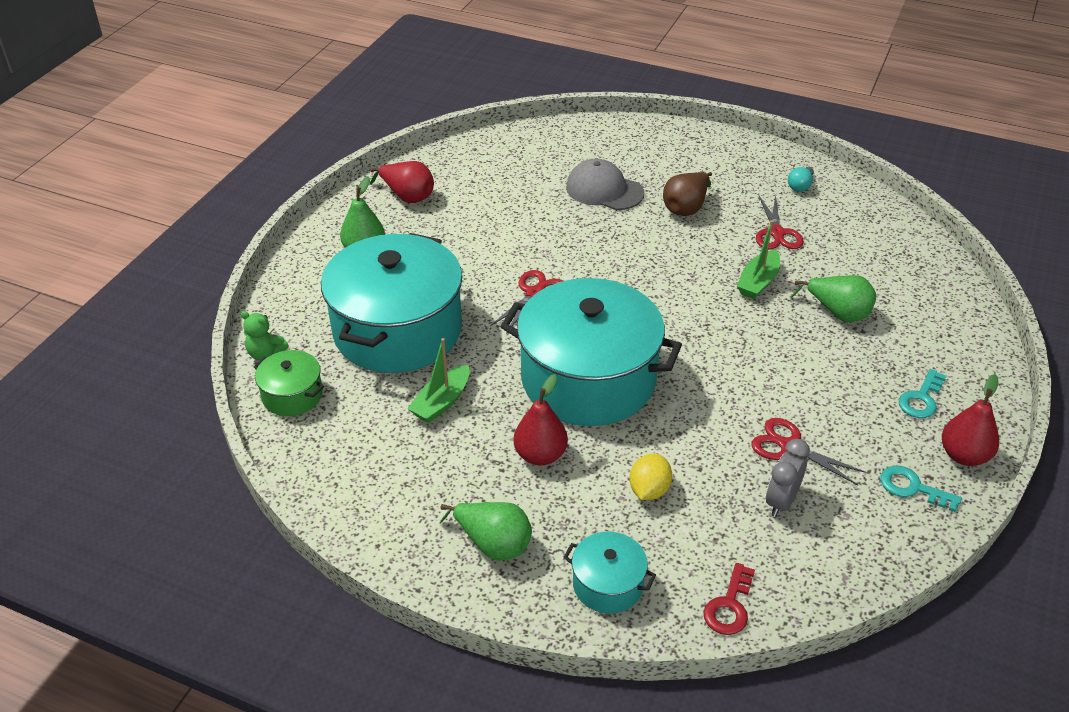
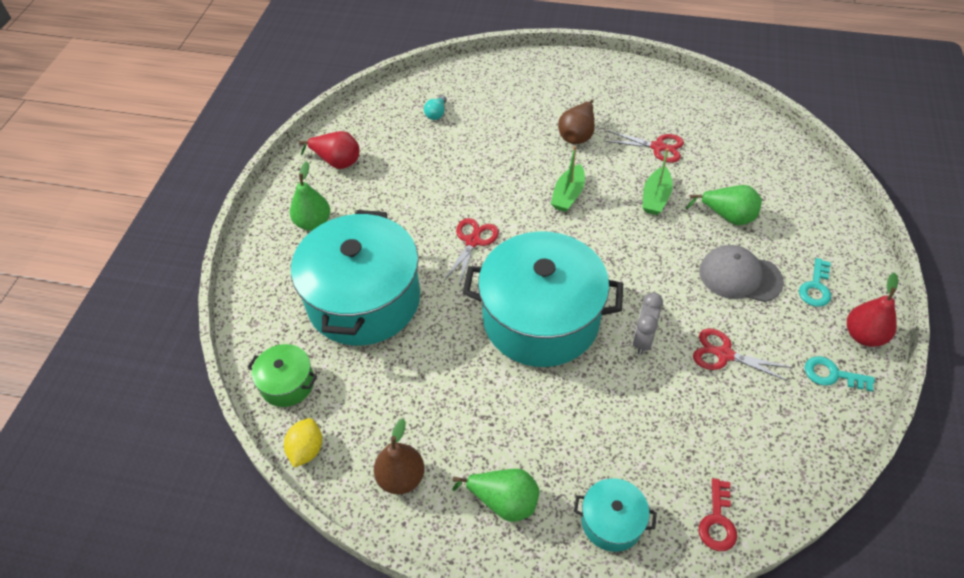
camera: 10 degrees left, 10 degrees up
green teddy bear [241,311,289,361] -> none
green boat [407,338,470,423] -> green boat moved to [551,146,585,212]
red pear [514,374,568,465] -> none
grey cap [566,159,644,210] -> grey cap moved to [700,245,784,302]
yellow lemon [629,454,672,500] -> yellow lemon moved to [284,418,322,468]
red scissors [756,194,804,249] -> red scissors turned 60 degrees counterclockwise [605,131,684,163]
grey clock [766,439,810,517] -> grey clock moved to [633,292,663,355]
turquoise light bulb [788,167,814,192] -> turquoise light bulb moved to [424,95,447,120]
none -> brown pear [374,419,425,494]

